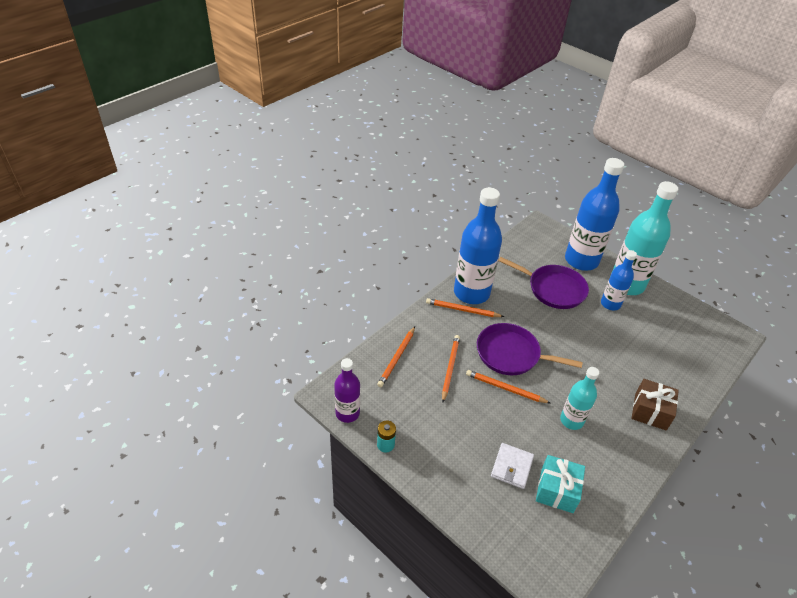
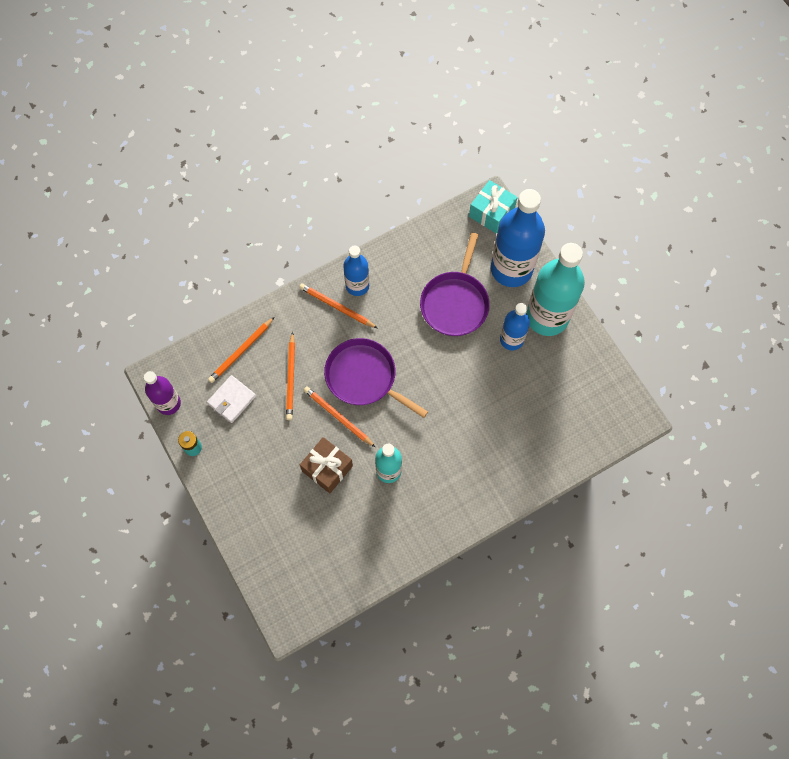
camera: 20 degrees right, 25 degrees up
orange pencil [442,335,460,403] -> orange pencil turned 150 degrees clockwise [286,332,295,420]
blue bottle [454,188,502,304] -> blue bottle [343,245,369,296], size x0.55
white wallet [491,443,534,489] -> white wallet moved to [207,375,256,423]
purple pan [498,257,589,309] -> purple pan turned 60 degrees clockwise [420,233,490,336]
turquoise gift [536,455,585,513] -> turquoise gift moved to [469,180,518,234]
brown gift [631,379,679,431] -> brown gift moved to [300,437,353,493]

